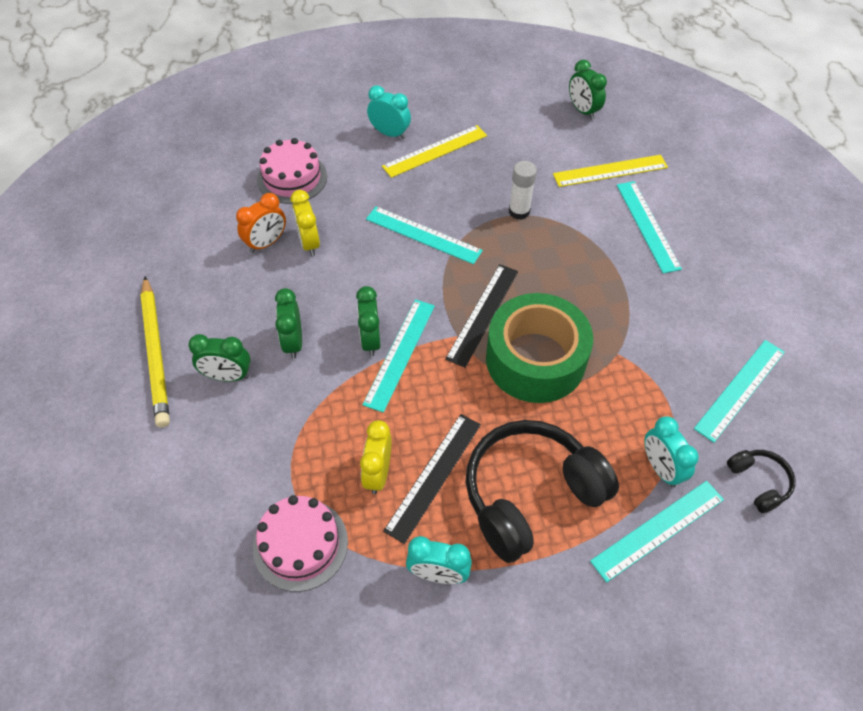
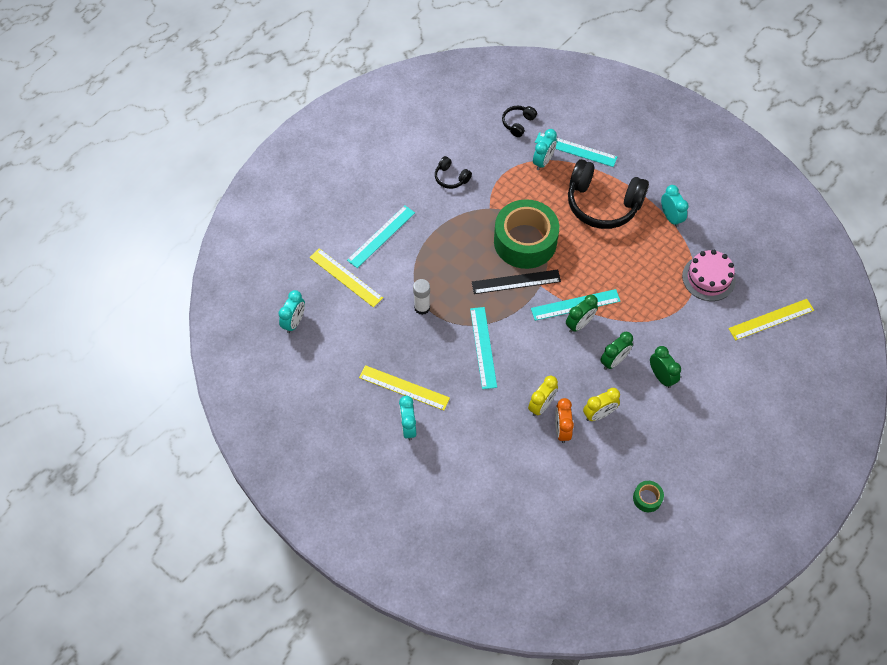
camera: 125 degrees left, 5 degrees up
yellow pencil [140,276,170,428] -> none
orange clock [236,193,286,253] -> orange clock turned 105 degrees counterclockwise [555,398,574,443]
pink cake [257,138,327,204] -> none
yellow clock [360,420,392,494] -> yellow clock moved to [583,388,620,421]
black ruler [383,414,481,544] -> none
green clock [569,60,607,120] -> turquoise clock [278,290,305,333]
turquoise ruler [694,340,785,443] -> none
none -> black headphones [435,156,472,189]
none -> green tape [633,481,664,512]
none -> yellow ruler [728,299,814,340]

